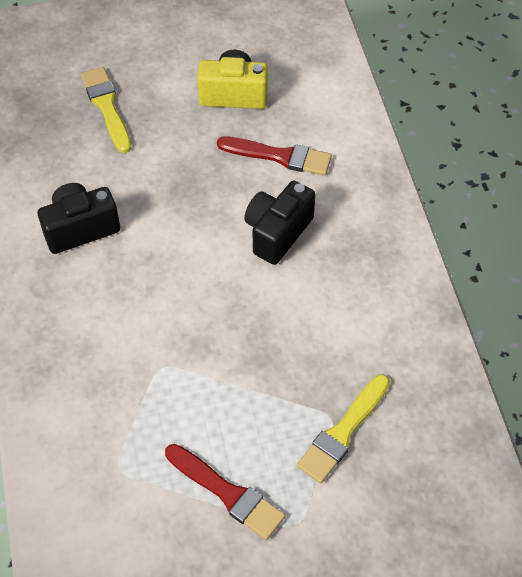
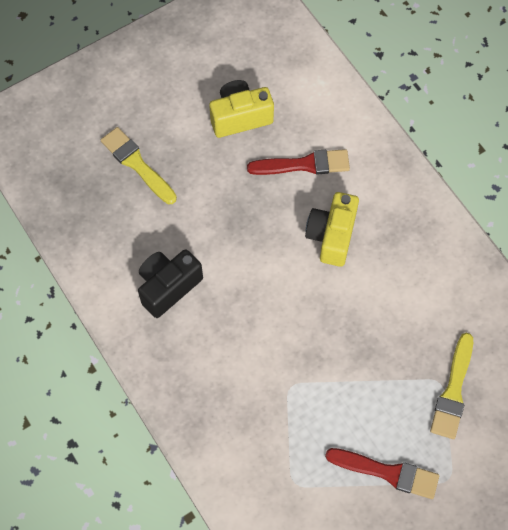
camera: 20 degrees left, 10 degrees up
black camera [244,181,315,265] -> yellow camera [305,192,359,267]

